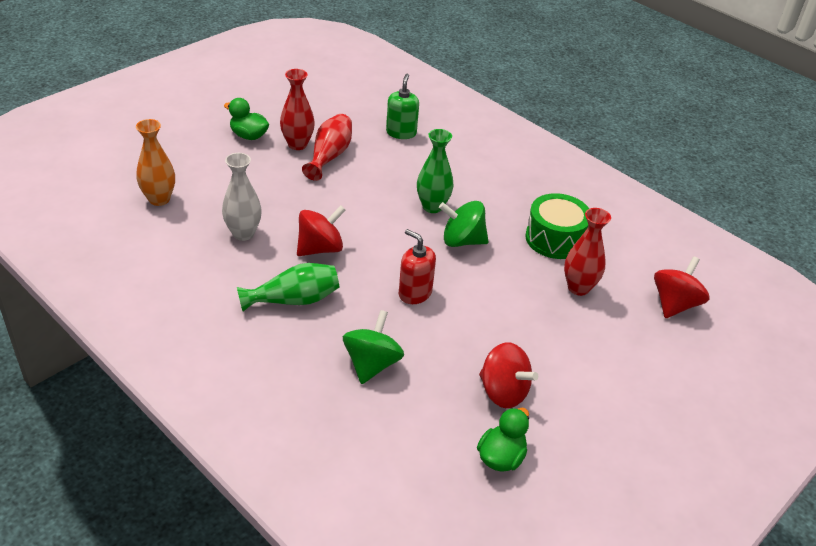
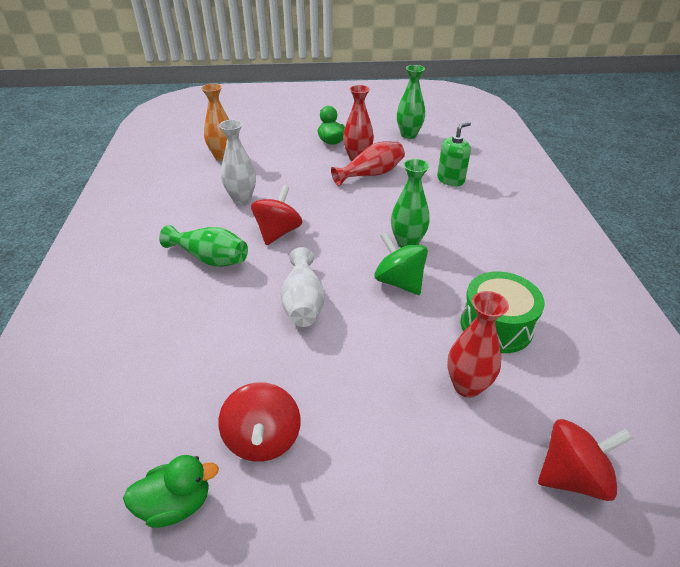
camera: 45 degrees right, 0 degrees up
red spinning top [297,206,346,256] -> red spinning top turned 75 degrees counterclockwise [251,185,302,245]
green spinning top [343,310,404,384] -> none
red soap dispenser [399,229,436,304] -> white vase [281,247,325,327]
none -> green vase [397,65,425,139]

